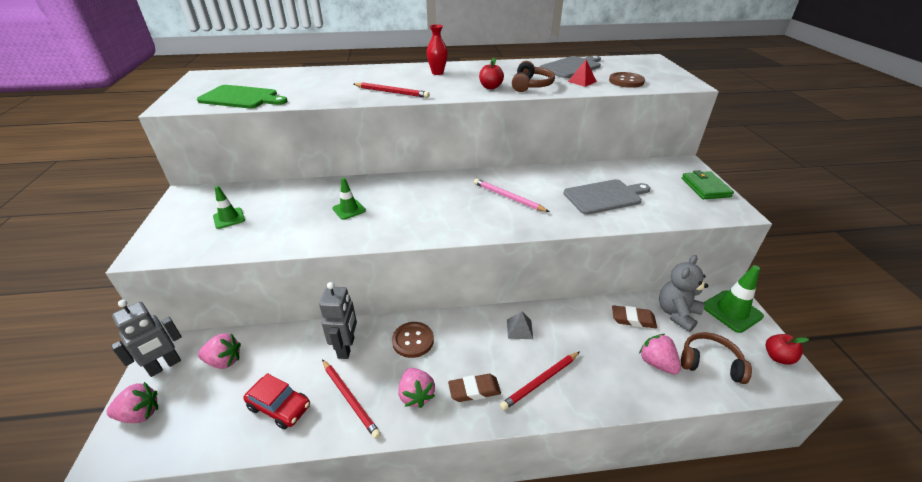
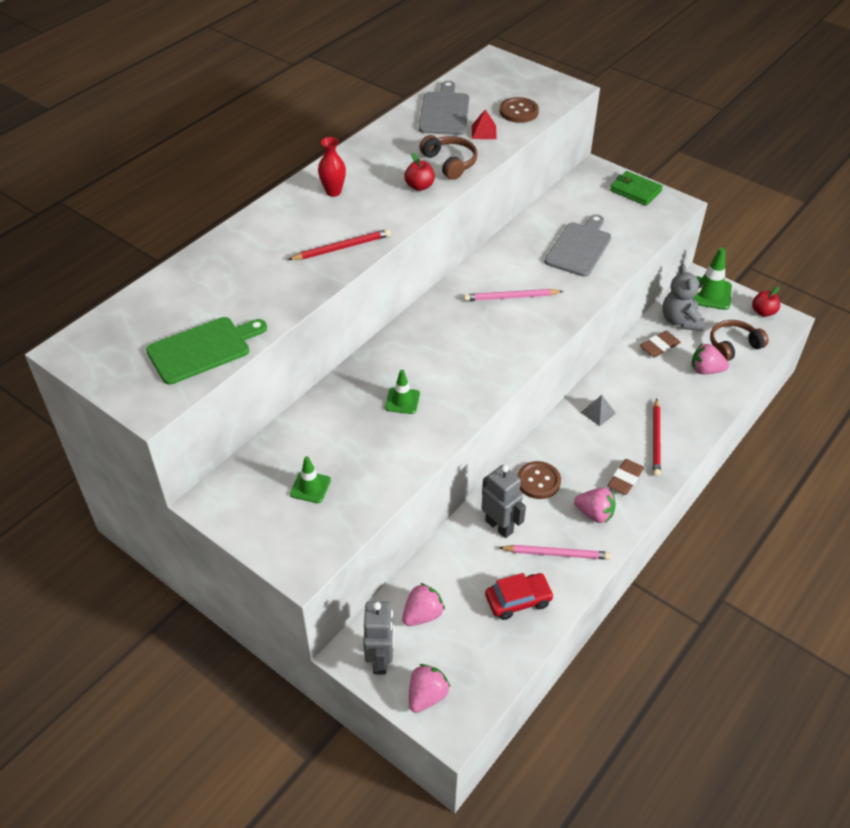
camera: 45 degrees left, 10 degrees up
red pencil [322,359,381,439] -> pink pencil [498,545,611,560]

